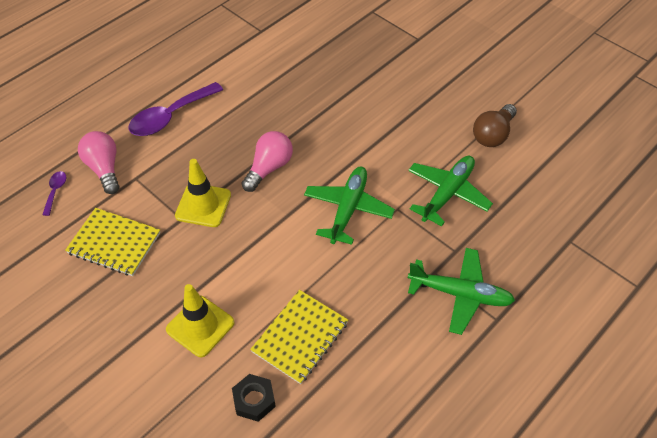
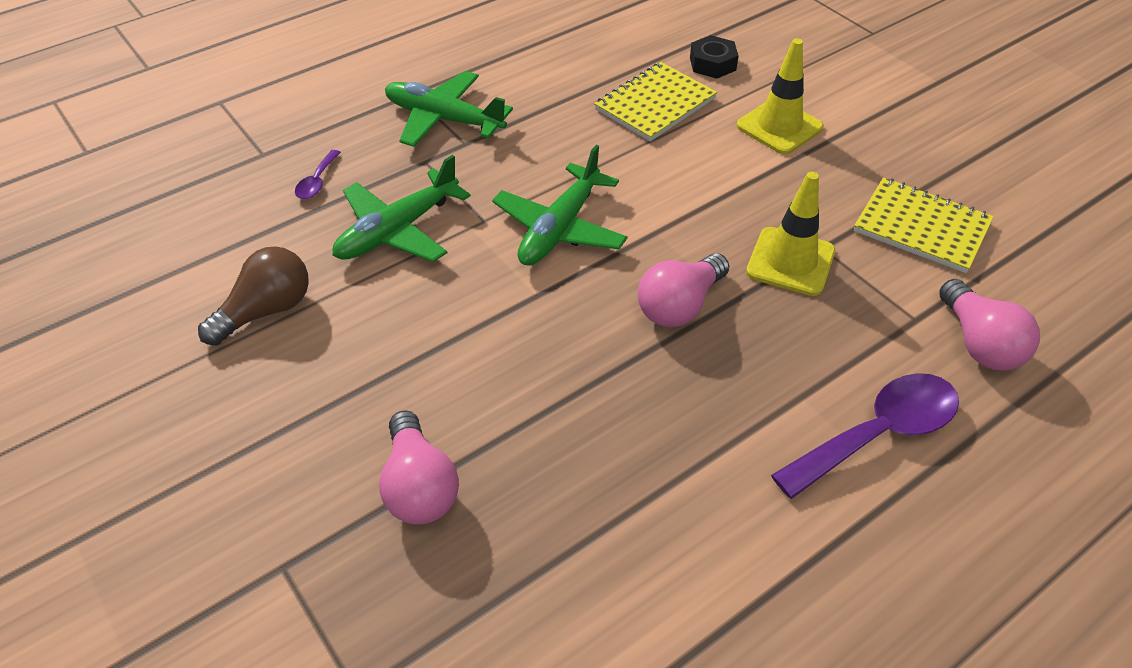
camera: 170 degrees left, 5 degrees down
purple spoon [42,171,66,216] -> purple spoon moved to [295,150,341,199]
none -> pink light bulb [379,410,459,525]

